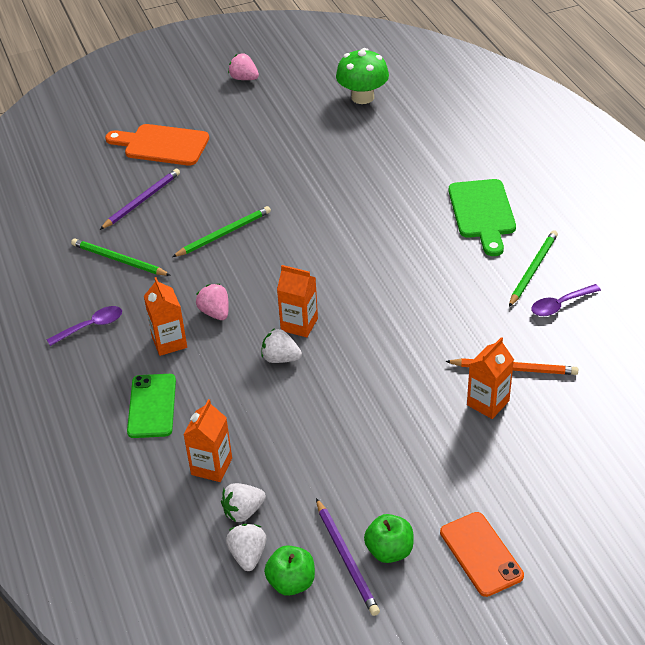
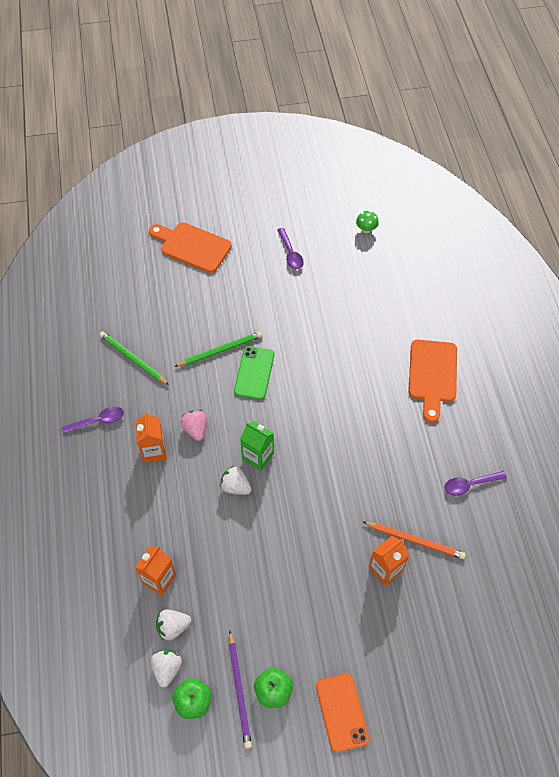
camera: 10 degrees right, 15 degrees up
purple pencil [100,169,180,230] -> none
green phone [127,374,176,438] -> green phone moved to [234,346,274,400]
pink strawberry [228,53,259,80] -> none
orange carton [277,265,318,337] -> green carton [240,421,274,471]
green mushroom [336,48,389,104] -> green mushroom [356,211,379,233], size x0.50
green cutting board [448,179,516,256] -> orange cutting board [409,340,457,423]
green pencil [509,230,558,307] -> none
none -> purple spoon [277,228,304,269]

